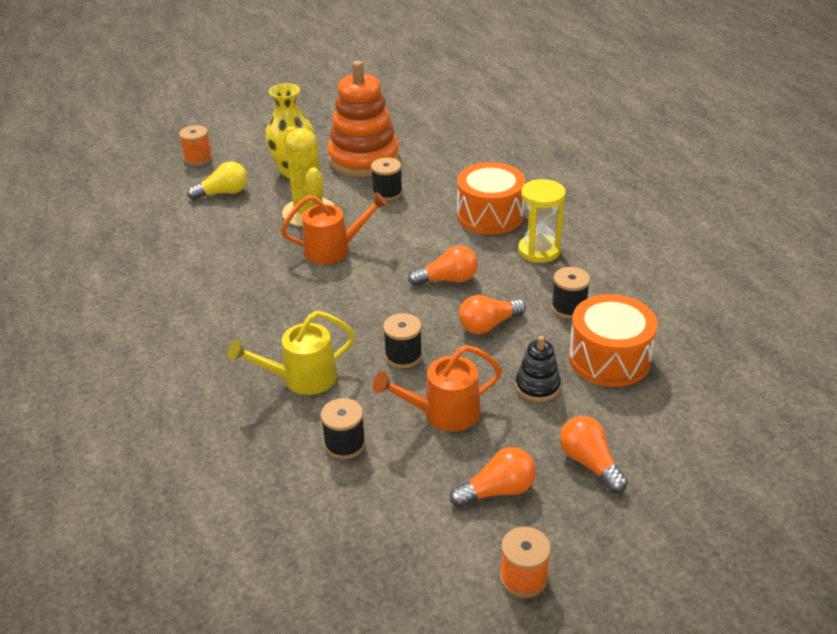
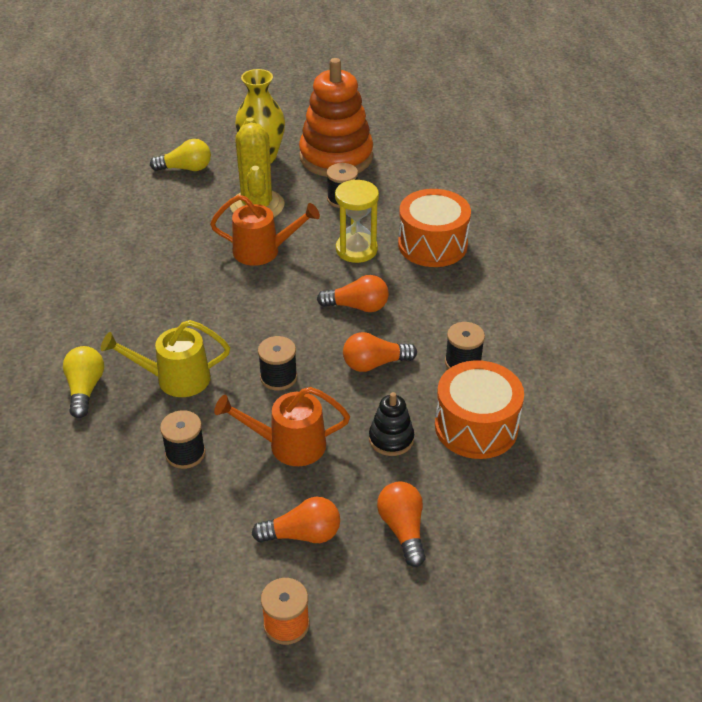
camera: 15 degrees right, 5 degrees up
orange spool [179,125,213,166] -> none
yellow hourglass [518,179,566,263] -> yellow hourglass moved to [335,179,379,263]
none -> yellow light bulb [63,346,104,418]

